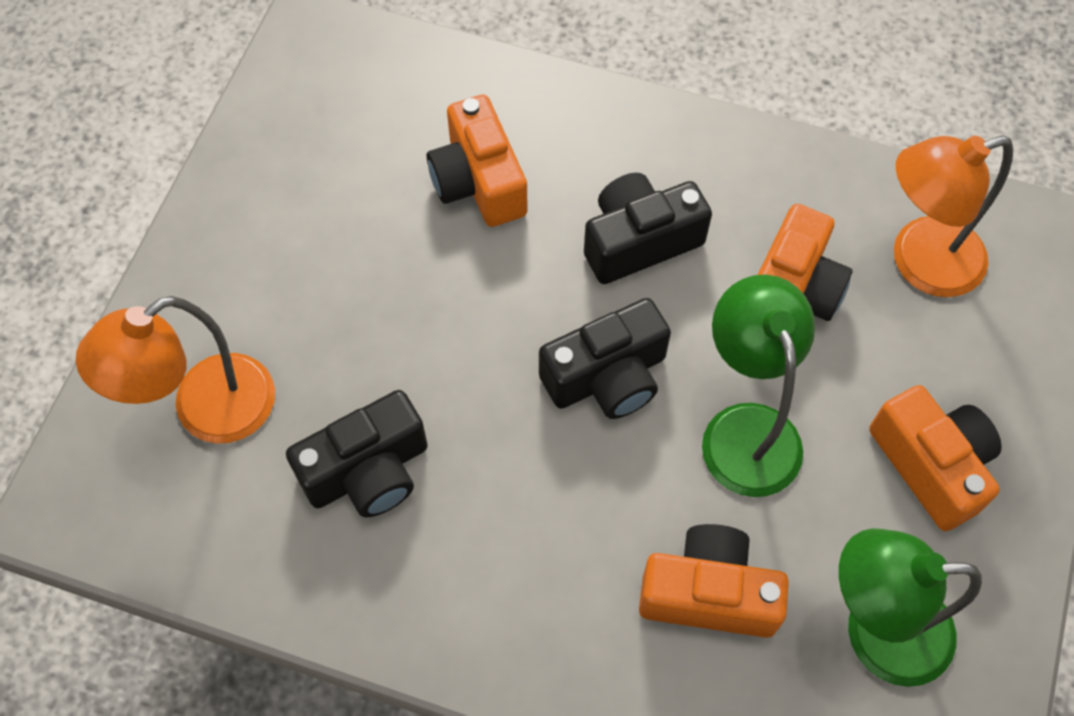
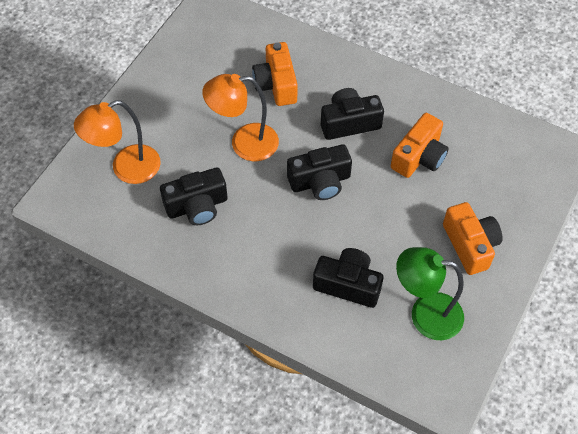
camera: 10 degrees right, 5 degrees down
orange camera [639,524,789,638] -> black camera [313,248,383,308]
green lamp [702,275,815,497] -> none
orange lamp [894,135,1013,297] -> orange lamp moved to [202,74,279,161]

